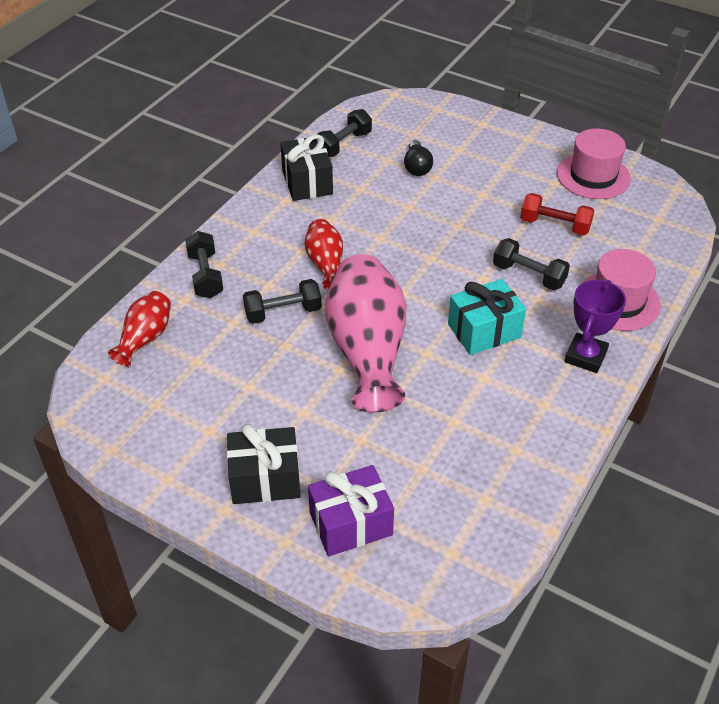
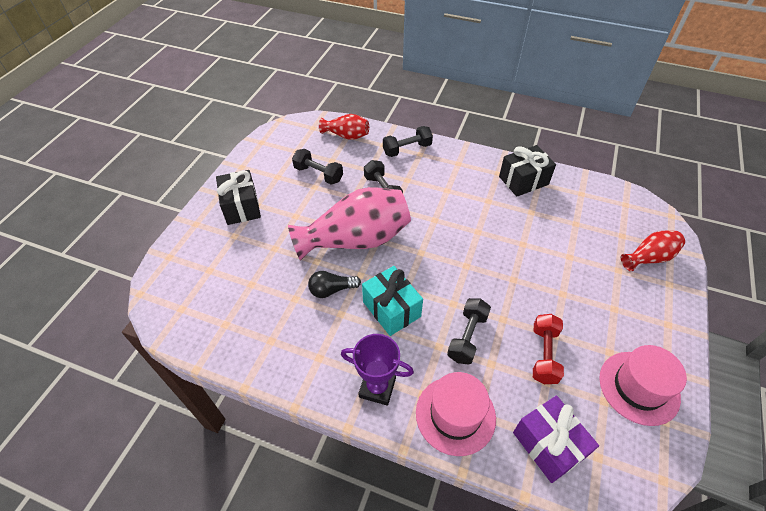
camera: 80 degrees right, 5 degrees up
red vase [305,219,343,290] -> red vase moved to [621,231,685,272]
purple gift [308,465,394,557] -> purple gift moved to [513,395,599,483]
black dumbbell [318,109,372,157] -> black dumbbell moved to [292,149,343,185]
black light bulb [404,140,433,176] -> black light bulb moved to [308,271,361,298]

